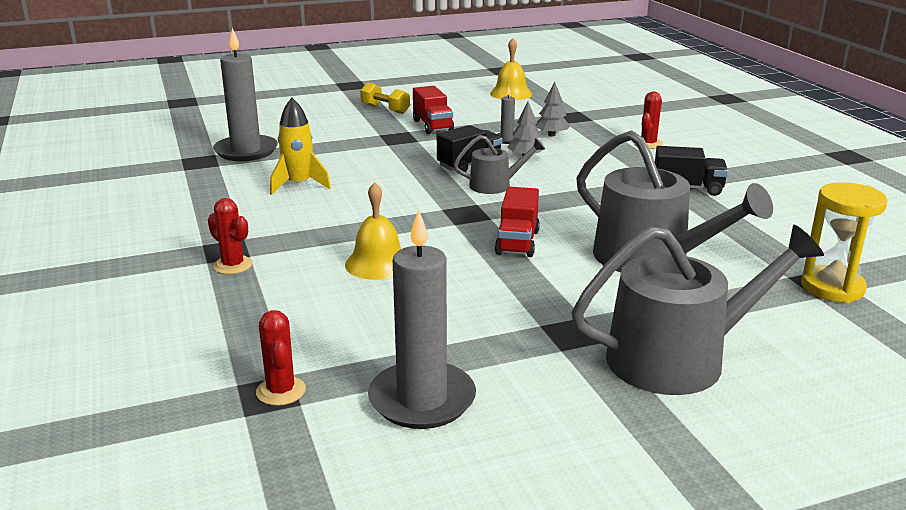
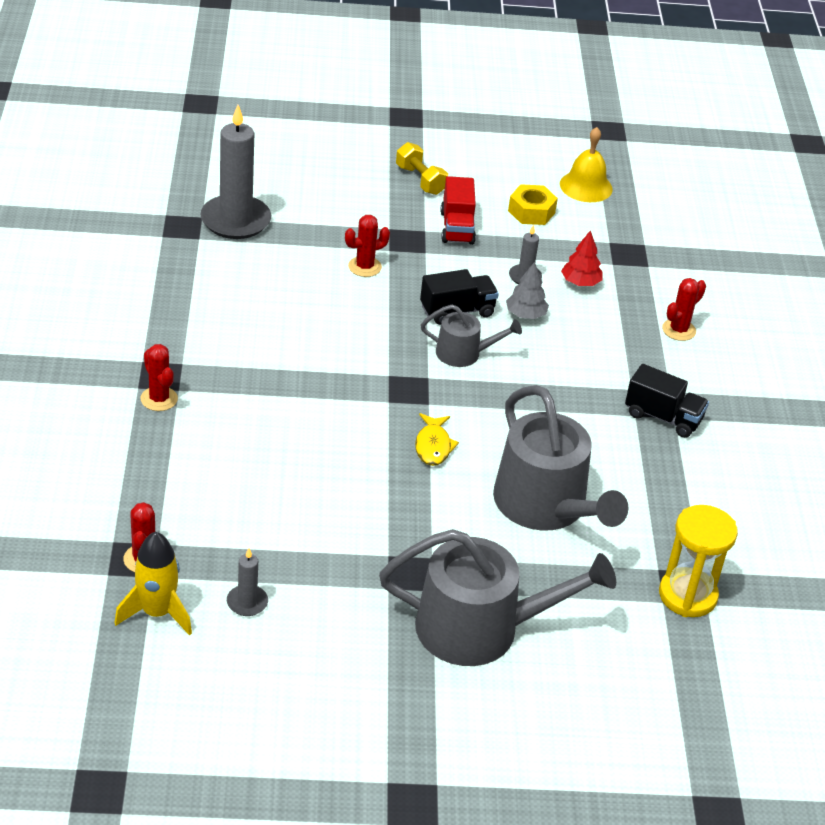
camera: 15 degrees right, 15 degrees up
yellow rocket [270,98,331,195] -> yellow rocket moved to [115,532,192,636]
yellow bell [345,182,401,280] -> none
grey candle [368,209,476,429] -> grey candle [227,548,268,616], size x0.47
red truck [495,187,540,257] -> yellow fish [415,413,459,466]
grey tree [535,82,570,137] -> red tree [561,230,603,286]
none -> red cactus [345,215,390,277]
none -> yellow nut [508,184,558,225]

